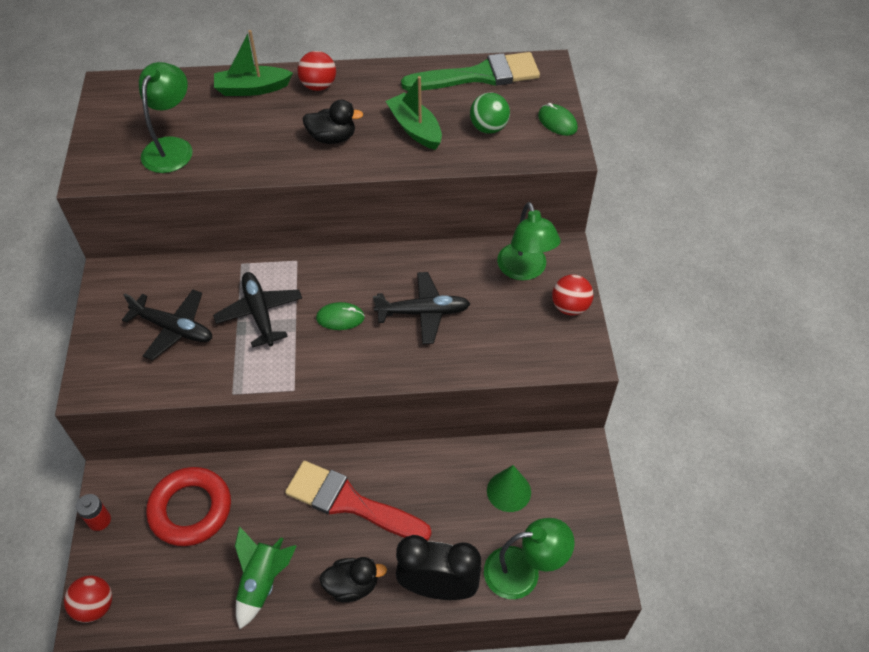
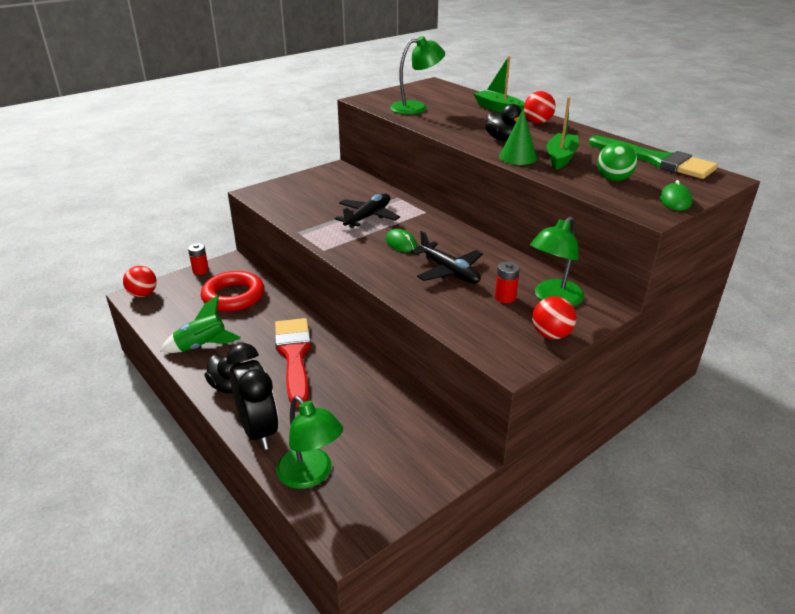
camera: 55 degrees right, 20 degrees down
black plane [122,290,212,361] -> none
green cone [487,465,531,512] -> green cone moved to [499,109,537,165]
none -> red battery [495,262,520,303]

